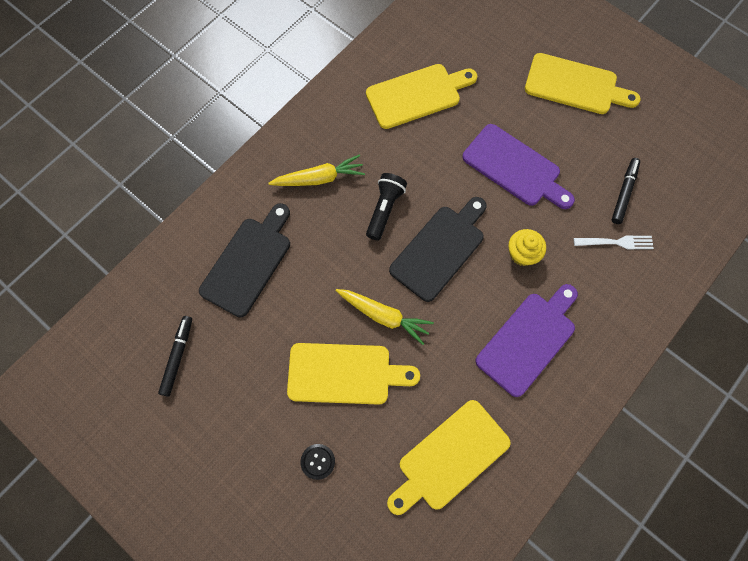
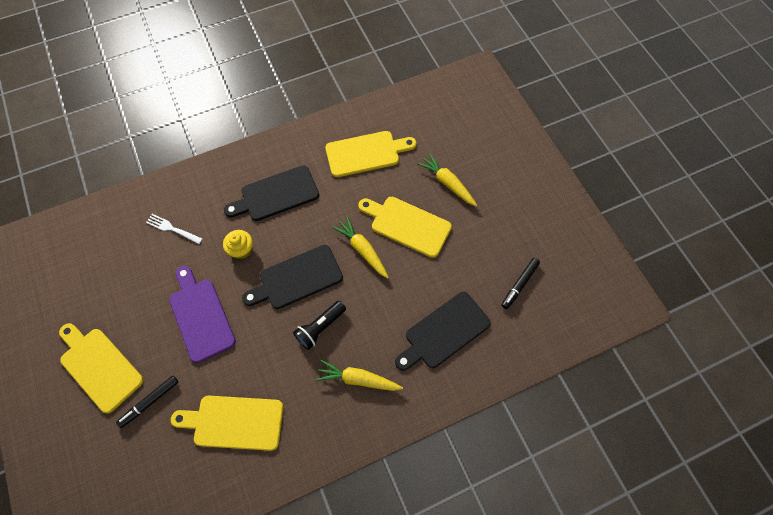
camera: 155 degrees left, 5 degrees down
black button [300,444,335,480] -> yellow carrot [417,153,477,207]
purple cutting board [475,284,578,397] -> black cutting board [224,165,319,221]
black marker [612,158,640,224] -> black marker moved to [116,376,178,428]

